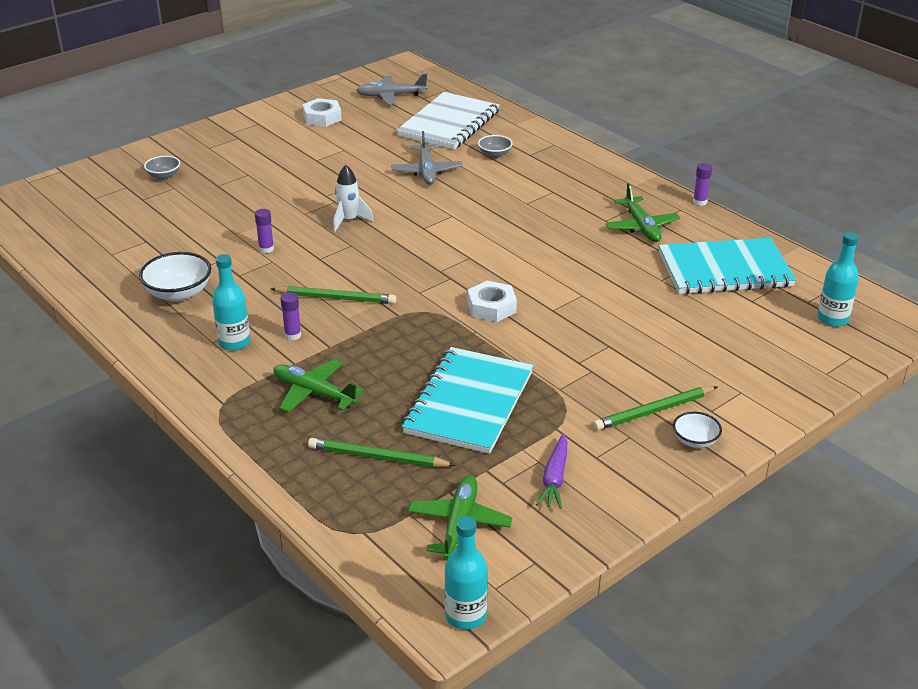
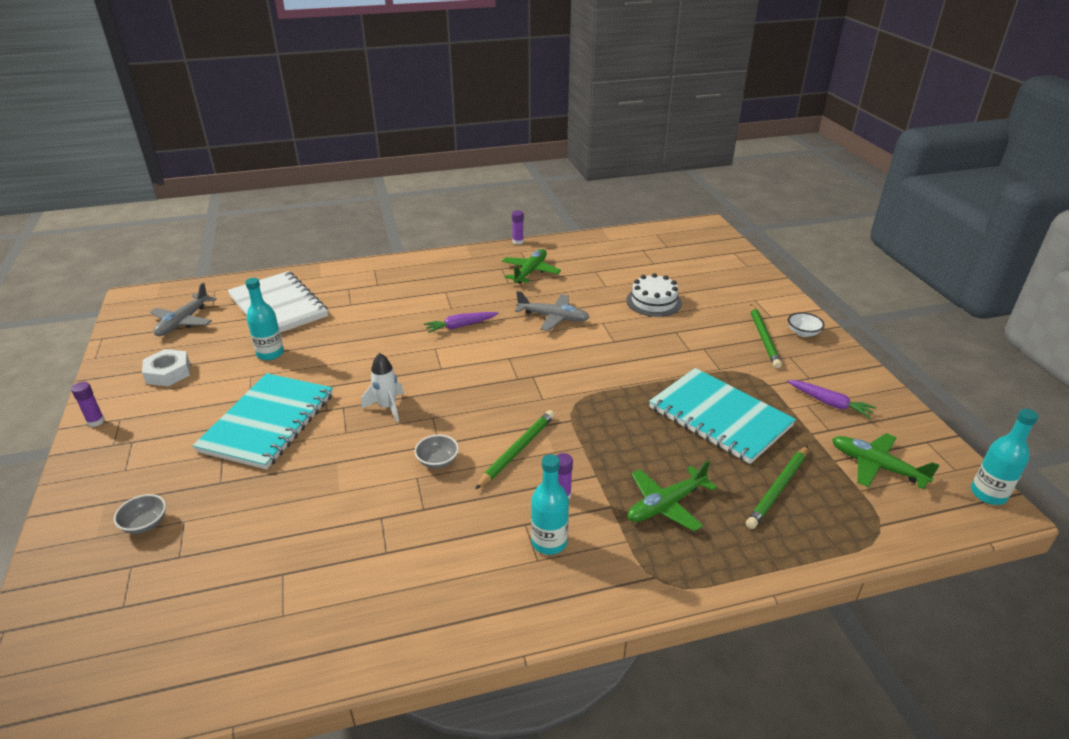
camera: 65 degrees left, 0 degrees up
white bowl [139,252,211,302] -> none
purple glue stick [255,209,274,253] -> purple glue stick moved to [71,382,105,427]
grey plane [391,131,463,185] -> grey plane moved to [515,291,590,331]
white nut [468,281,517,322] -> none
grey bowl [478,135,513,158] -> grey bowl moved to [414,435,459,469]
green plane [605,183,680,242] -> green plane turned 75 degrees counterclockwise [502,249,561,284]
turquoise notebook [659,238,796,294] -> turquoise notebook moved to [193,373,333,470]
turquoise bottle [817,232,859,327] -> turquoise bottle moved to [245,278,284,360]
none -> purple carrot [424,312,499,333]
none -> white cake [626,273,682,317]

